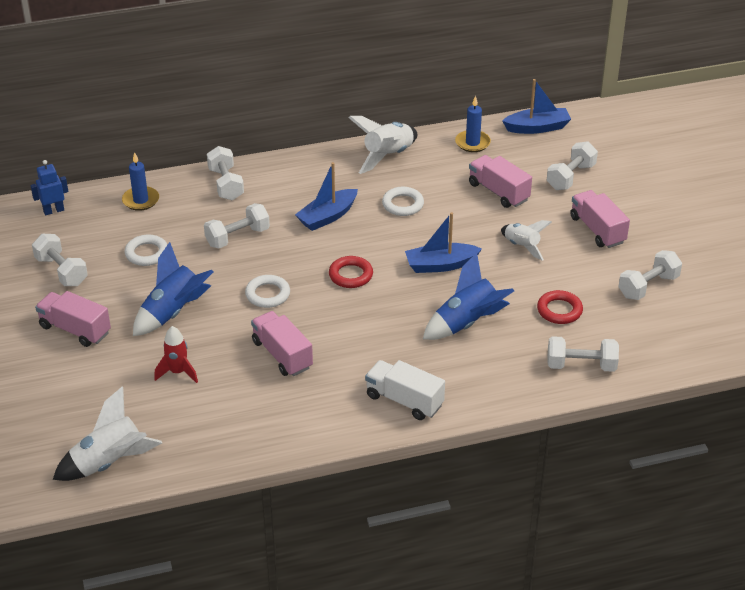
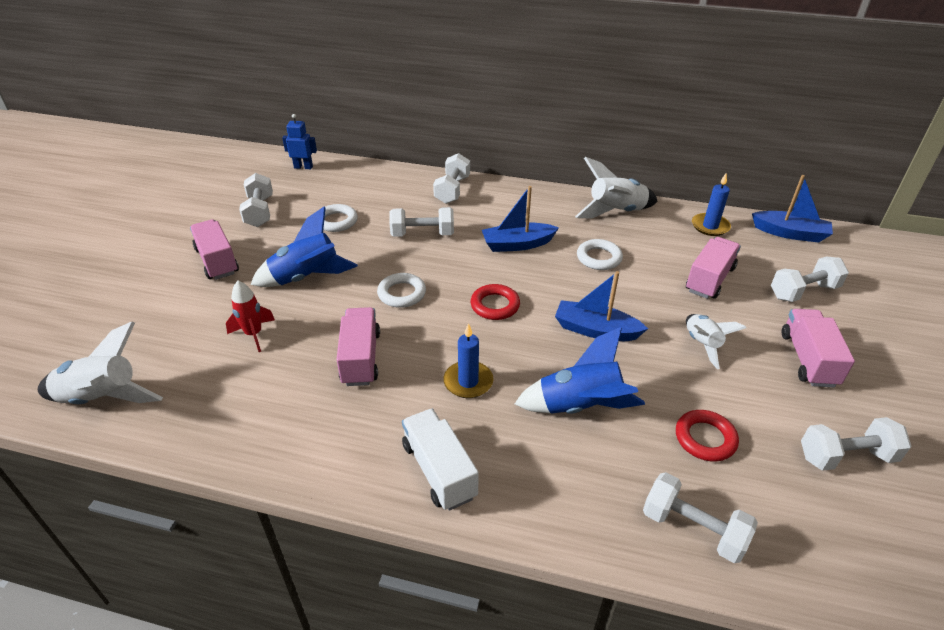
camera: 30 degrees right, 0 degrees up
blue candle [122,152,159,211] -> blue candle moved to [443,323,493,398]
pink truck [469,155,532,208] -> pink truck turned 45 degrees clockwise [686,237,741,299]

